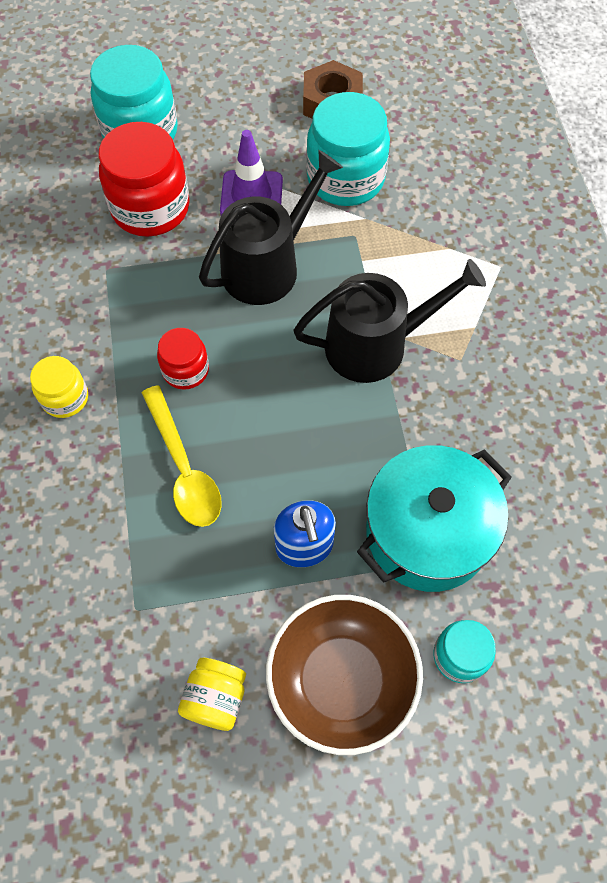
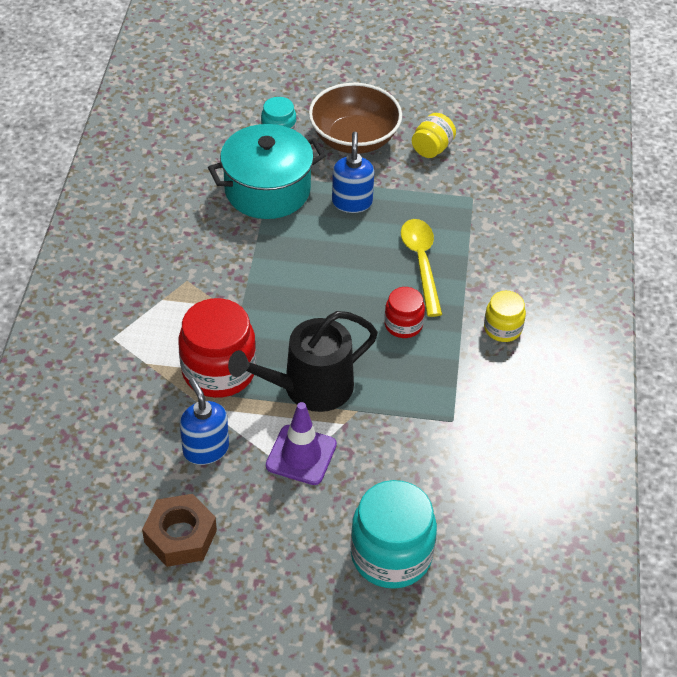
camera: 165 degrees left, 15 degrees down
red jar [98,122,190,237] -> red jar moved to [178,298,256,398]
black watering can [293,259,486,383] -> none
turquoise jar [306,92,390,206] -> blue soap dispenser [180,378,229,465]

